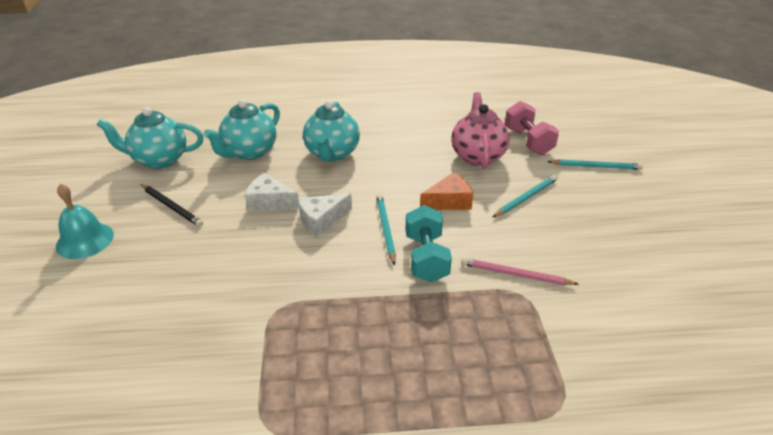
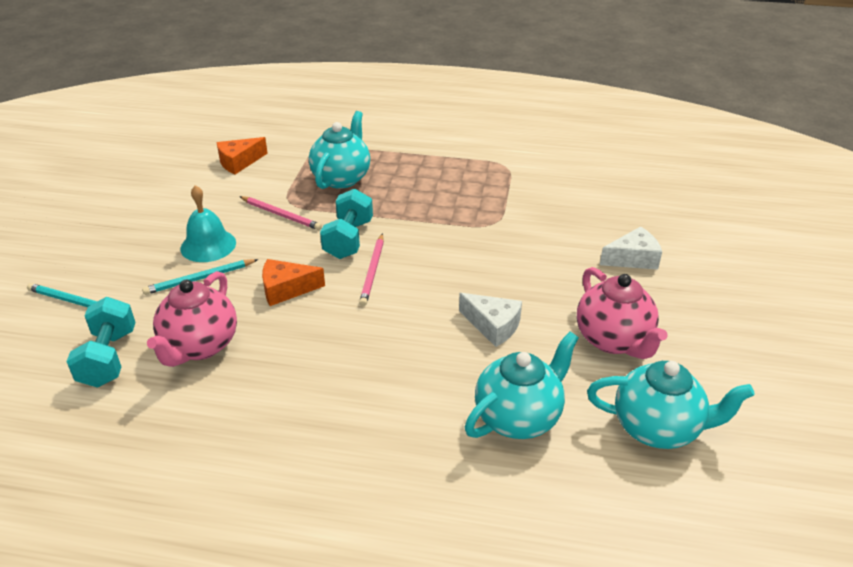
camera: 165 degrees left, 0 degrees up
turquoise bell [56,184,114,259] -> turquoise bell moved to [180,185,236,262]
black pencil [141,184,203,227] -> pink teapot [577,267,668,359]
white cheese [298,193,352,237] -> white cheese moved to [600,226,662,270]
turquoise teapot [303,100,360,161] -> turquoise teapot moved to [309,111,370,189]
turquoise pencil [376,194,396,266] -> pink pencil [359,233,384,306]
pink dumbbell [505,101,559,155] -> turquoise dumbbell [66,297,136,388]
none -> orange cheese [216,137,268,174]

